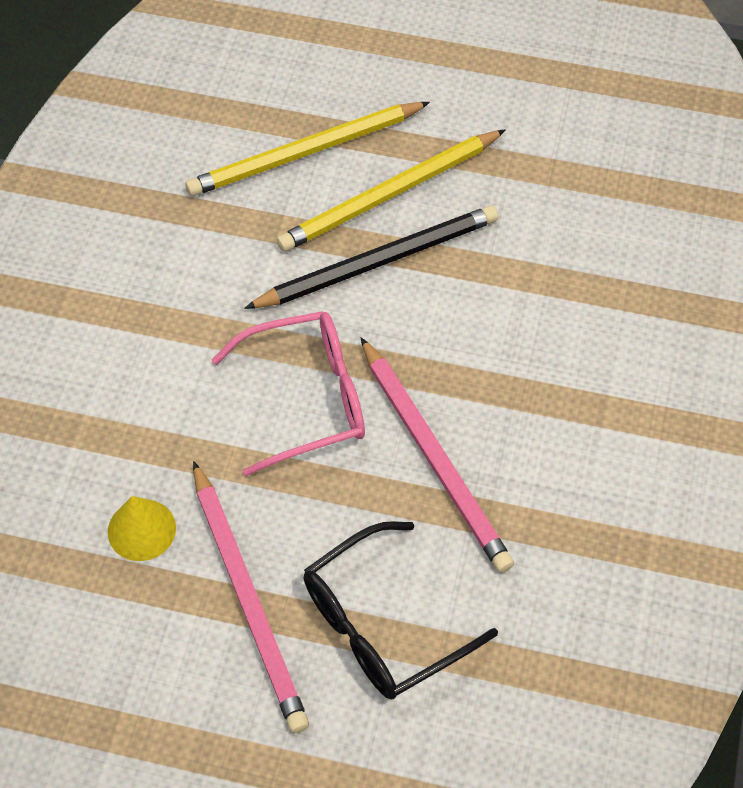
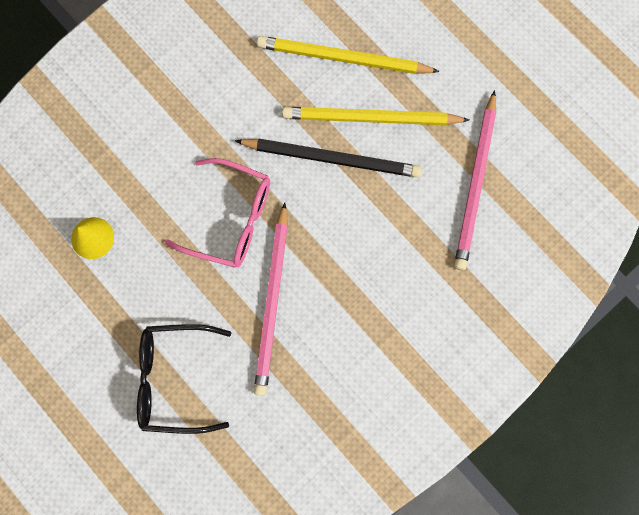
camera: 35 degrees right, 20 degrees up
pink pencil [193,461,309,733] -> pink pencil moved to [454,90,496,270]

